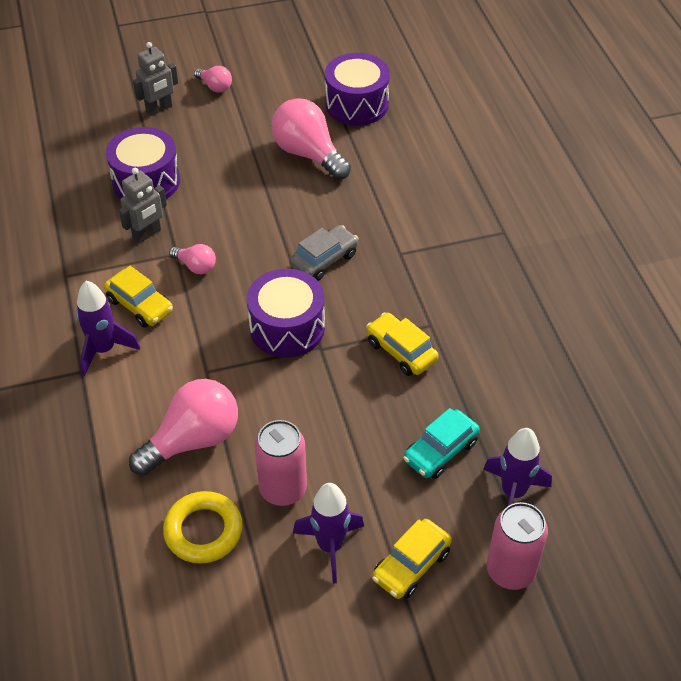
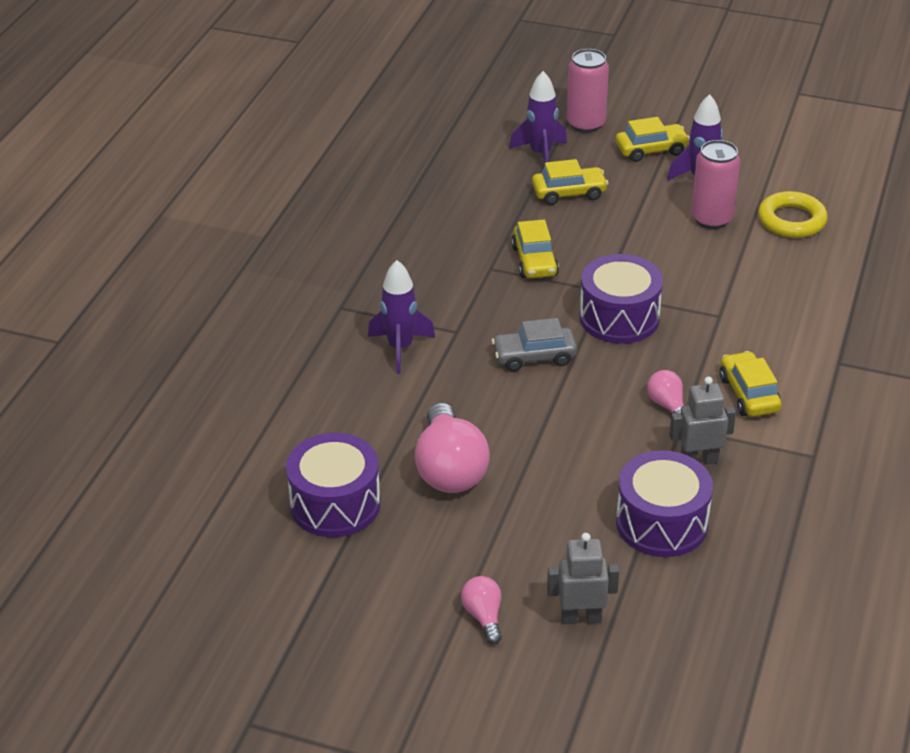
camera: 145 degrees left, 10 degrees down
purple rocket [76,281,140,376] -> purple rocket moved to [368,260,435,374]
pink light bulb [129,379,238,476] -> none
turquoise car [403,408,480,479] -> yellow car [532,159,609,205]

